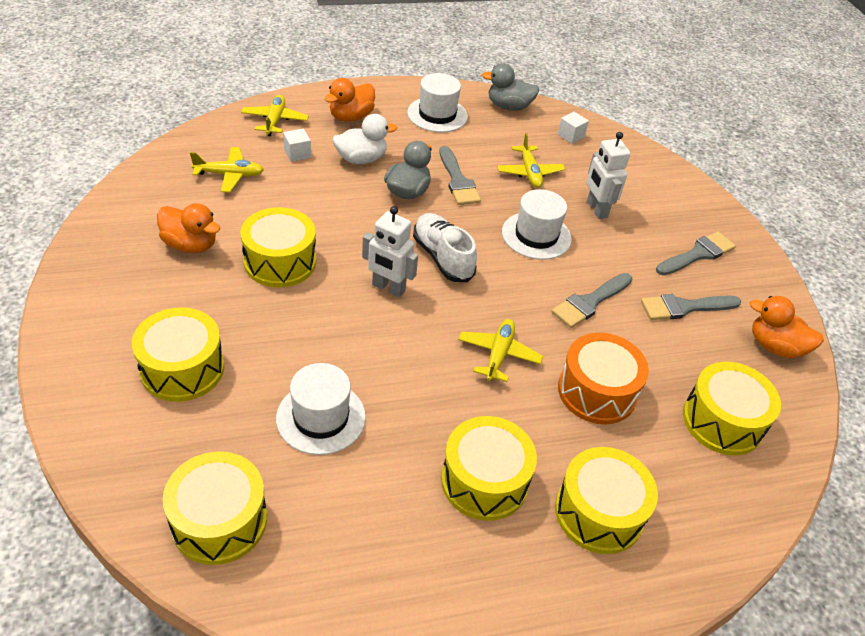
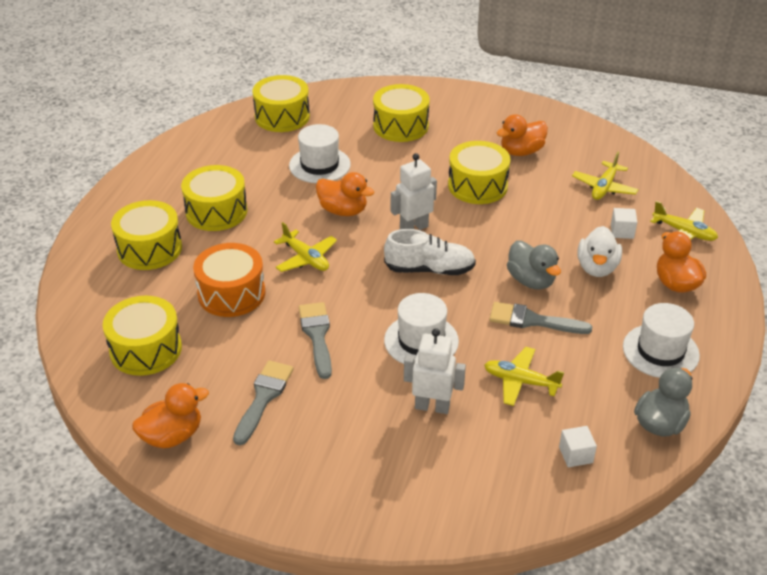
camera: 125 degrees right, 5 degrees down
grey brush [656,232,736,275] -> none
none -> orange duck [316,172,374,216]

